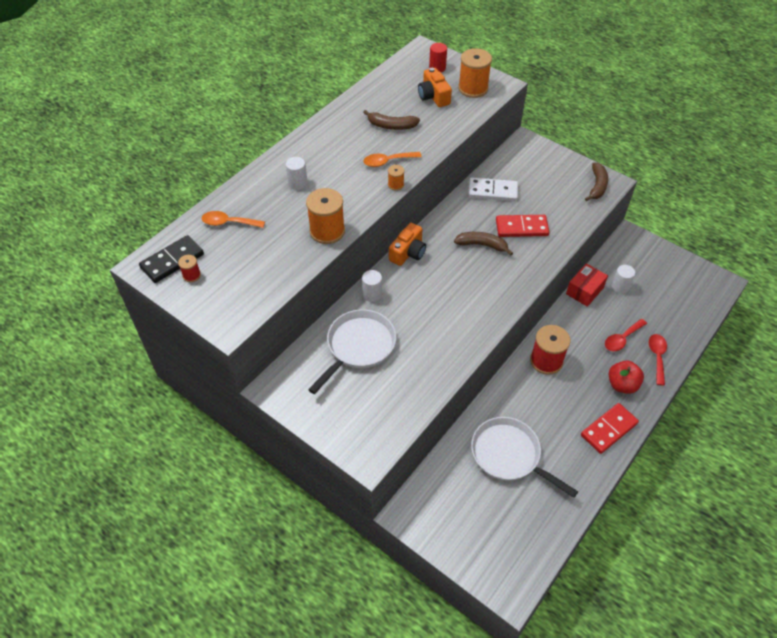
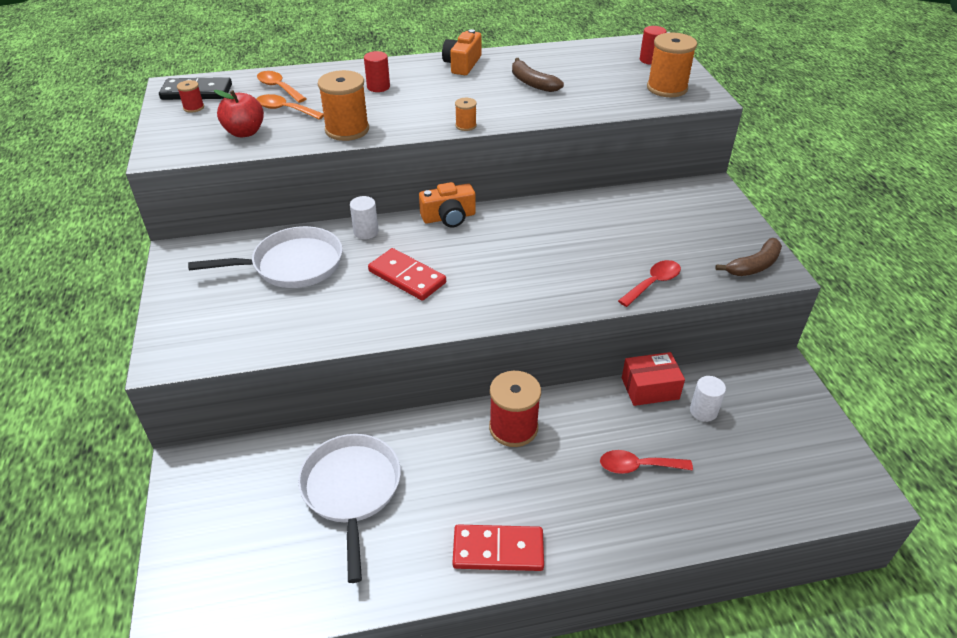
camera: 40 degrees right, 10 degrees down
white cylinder [286,157,308,190] -> red cylinder [364,51,390,92]
orange spoon [364,152,422,167] -> orange spoon moved to [257,94,324,120]
orange camera [418,68,452,107] -> orange camera moved to [442,29,482,75]
brown banana [454,232,513,255] -> none
white domino [468,177,518,201] -> none
red domino [496,215,549,237] -> red domino moved to [368,248,446,301]
red apple [609,361,644,394] -> red apple moved to [214,90,264,137]
red spoon [649,334,667,386] -> red spoon moved to [618,260,681,307]

